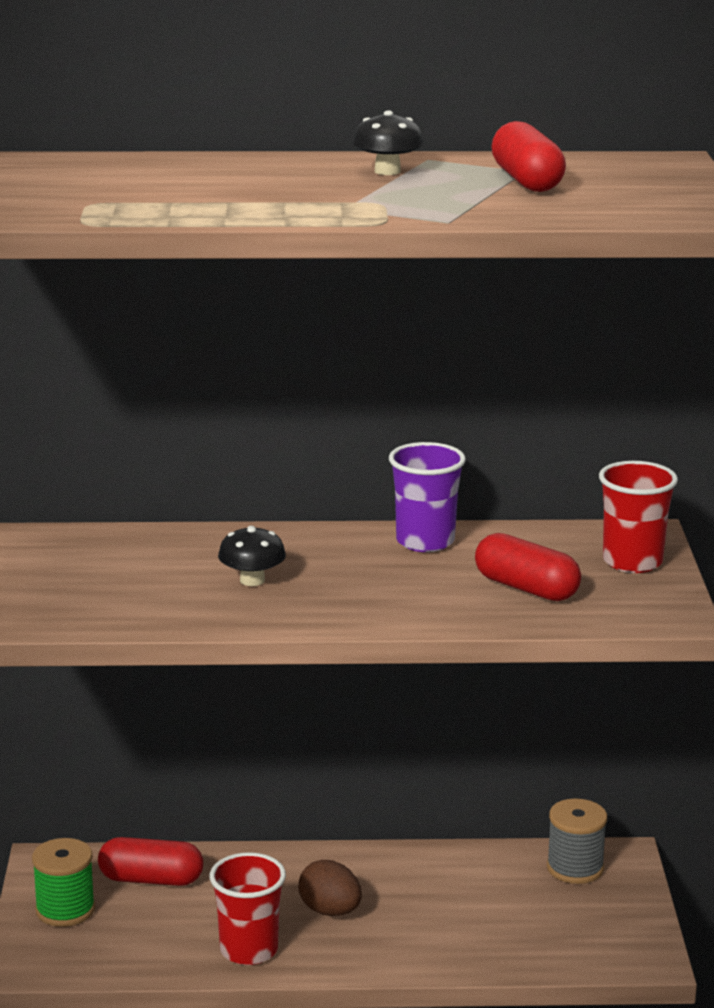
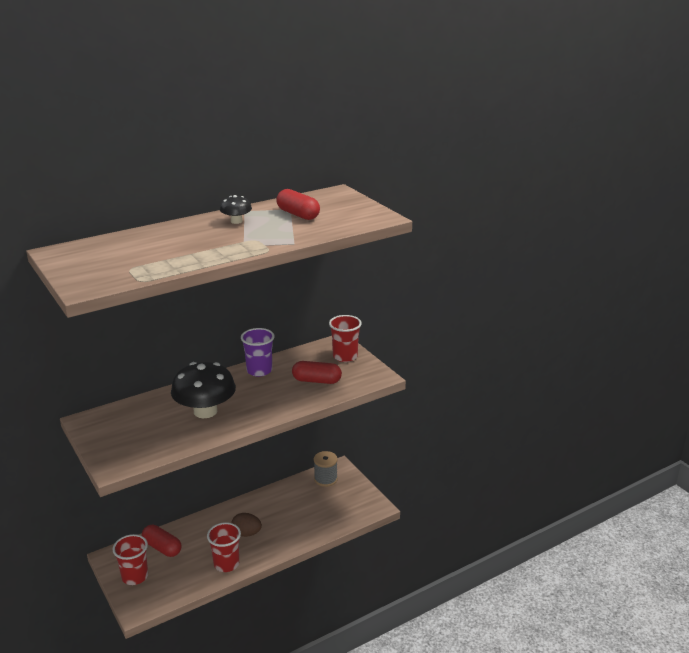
camera: 30 degrees left, 5 degrees up
green spool [32,838,95,927] -> red cup [112,534,148,585]
red capsule [98,837,203,886] -> red capsule turned 60 degrees clockwise [142,525,181,557]
black mushroom [218,526,286,586] -> black mushroom [171,362,236,418], size x2.09

